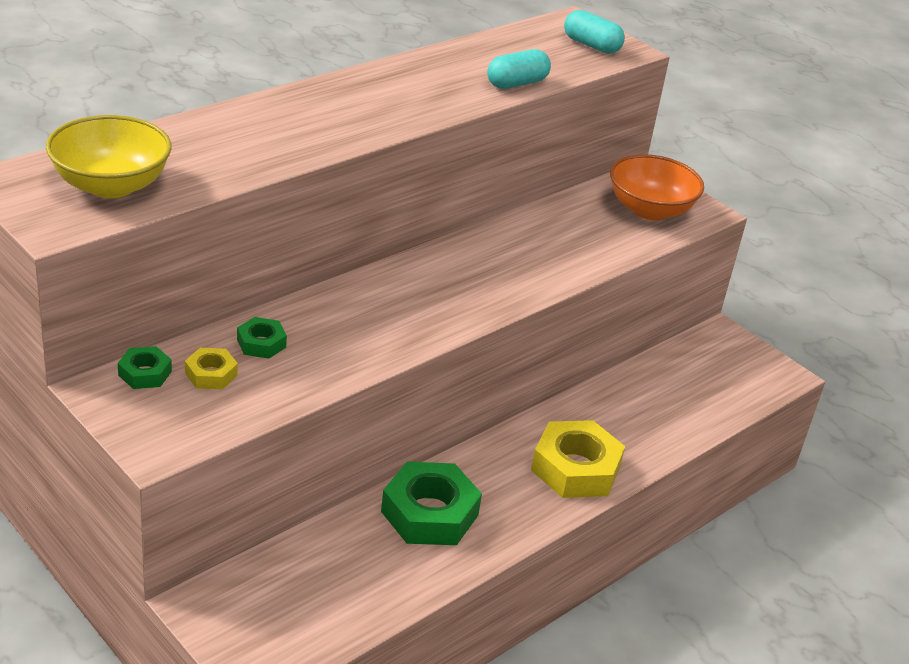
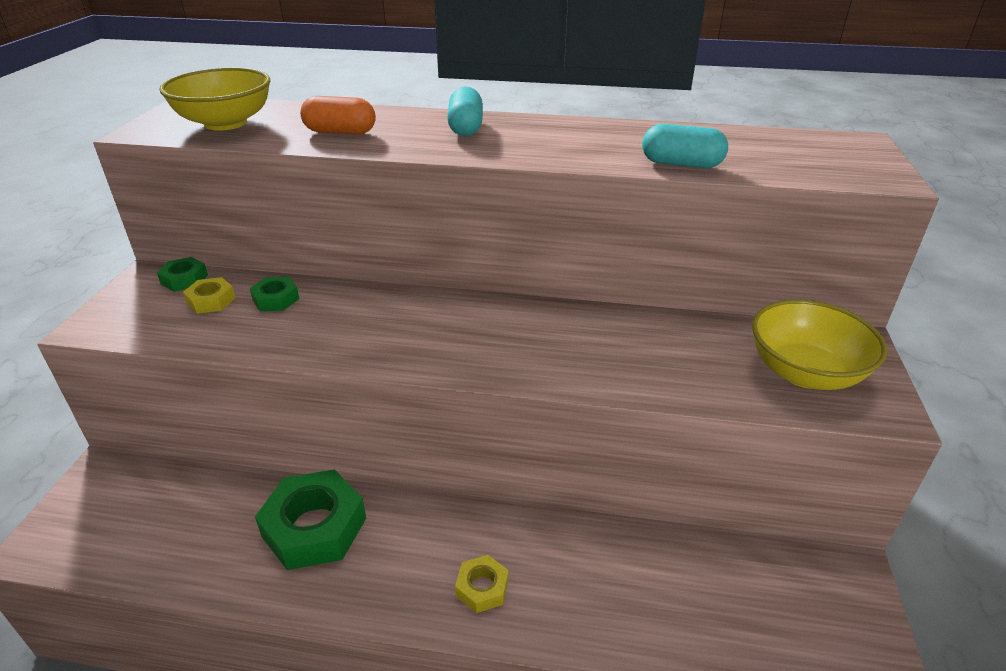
camera: 55 degrees right, 0 degrees up
yellow nut [531,420,625,498] -> yellow nut [455,555,509,613], size x0.50
turquoise capsule [564,10,625,54] -> turquoise capsule moved to [447,86,483,136]
orange bowl [610,154,704,220] -> yellow bowl [752,300,887,390]
none -> orange capsule [300,96,376,135]

